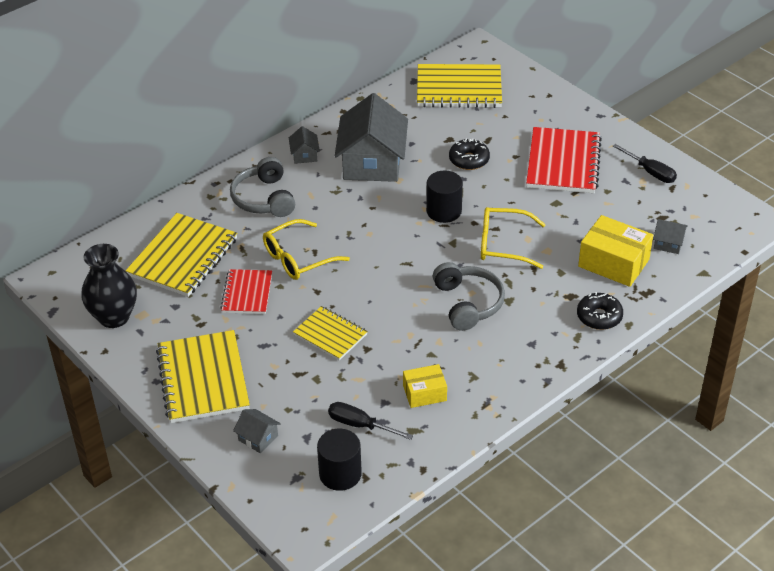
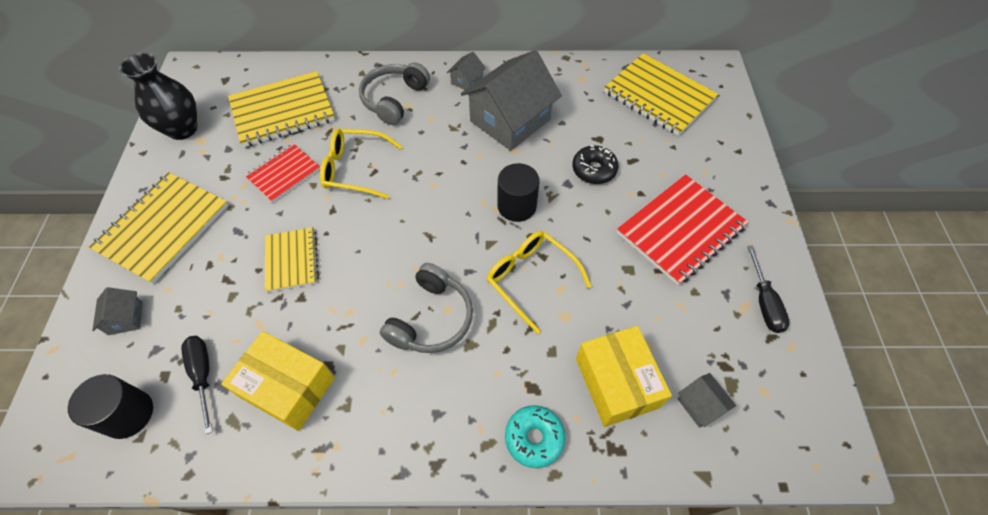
camera: 40 degrees right, 15 degrees up
yellow box [403,364,447,408] -> yellow box [221,331,335,431], size x1.66
black donut [577,292,623,330] -> turquoise donut [505,405,565,468]

